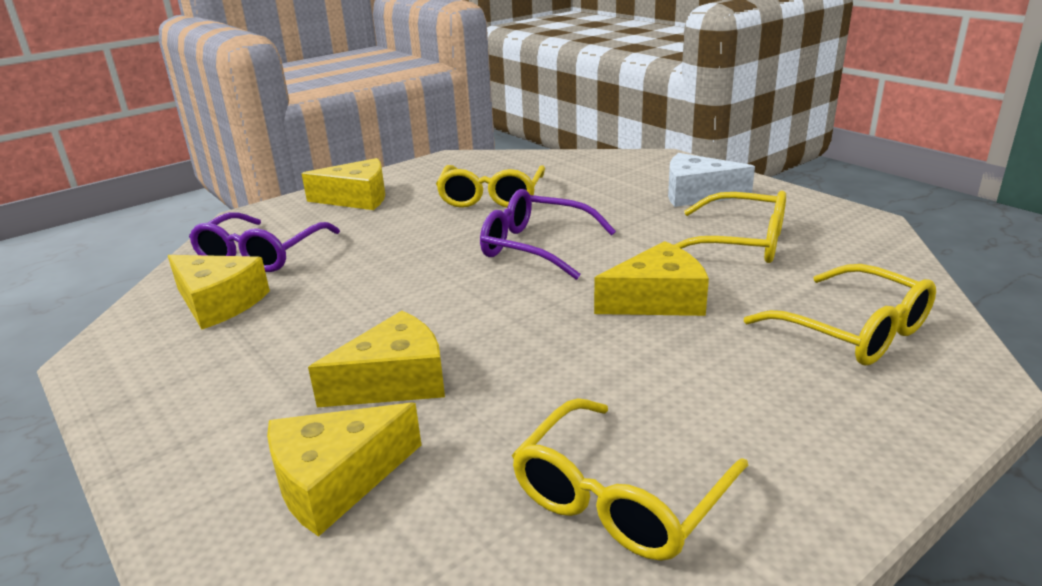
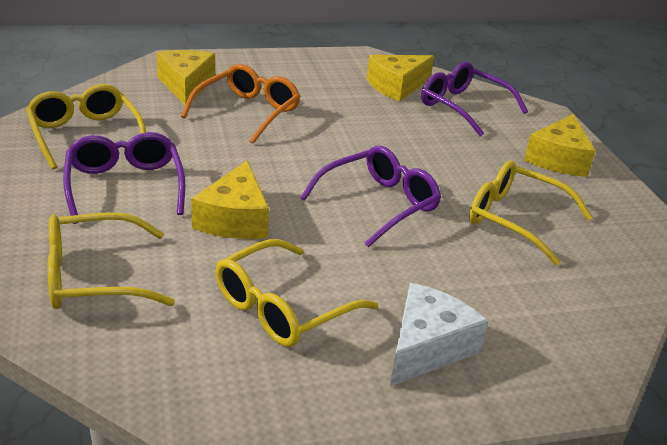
camera: 110 degrees right, 5 degrees up
yellow cheese [308,311,445,407] -> orange glasses [181,64,301,144]
none -> purple glasses [63,132,185,224]

